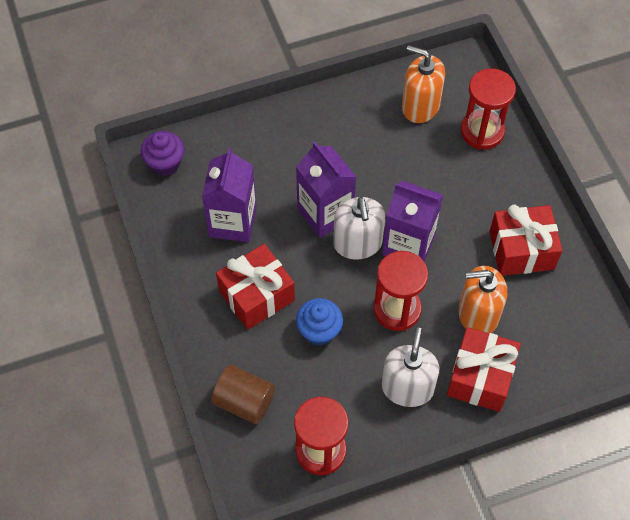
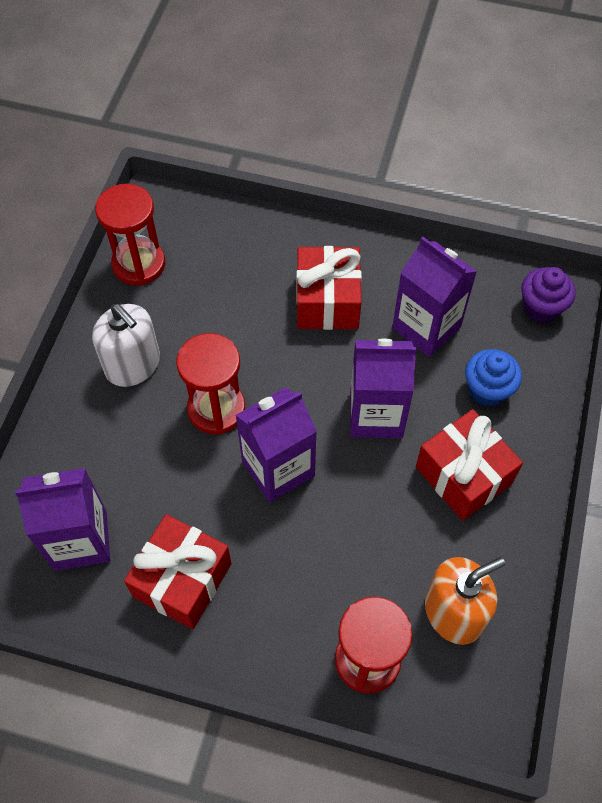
camera: 125 degrees right, 0 degrees up
brown cylinder [212,365,275,424] -> none
blue cupcake [296,298,343,346] -> blue cupcake moved to [465,349,522,407]
white soap dispenser [333,197,385,260] -> none
red gift [447,327,521,412] -> red gift moved to [416,409,523,520]
orange soap dispenser [459,266,507,333] -> none
none -> purple carton [15,468,110,571]

